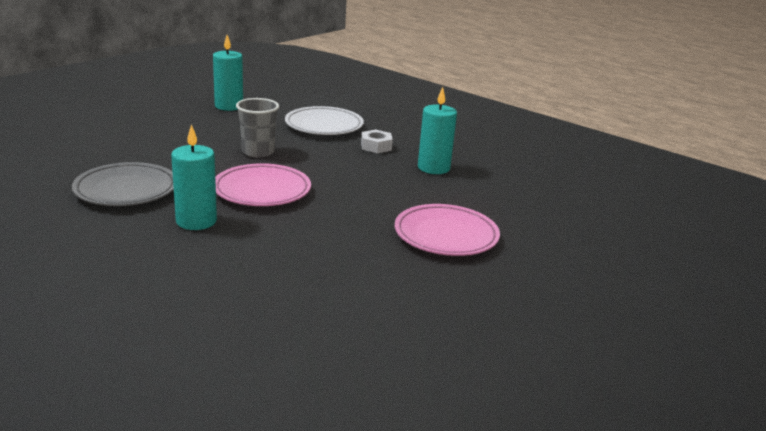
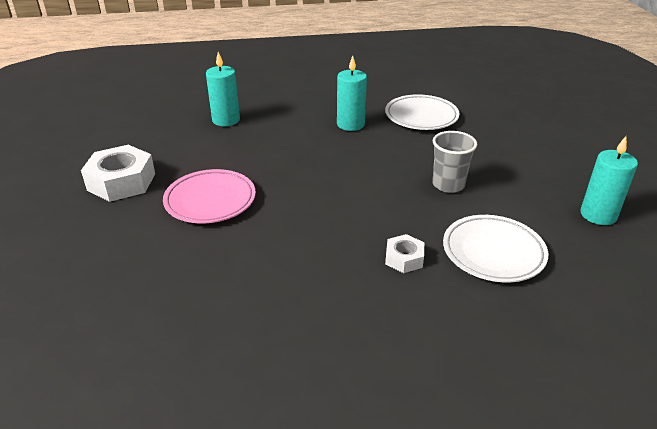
camera: 135 degrees right, 10 degrees up
grey plate [72,162,174,206] -> white plate [385,94,460,130]
pink plate [215,163,311,206] -> none
turquoise candle [418,87,457,174] -> turquoise candle moved to [206,52,240,126]
none -> white nut [81,145,155,202]

